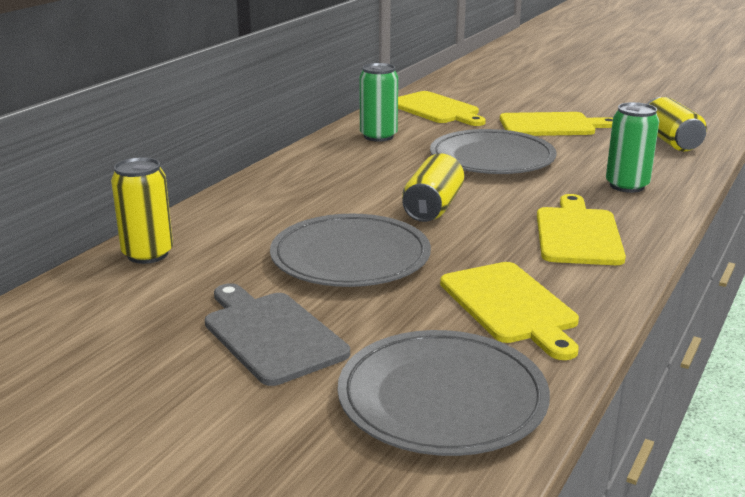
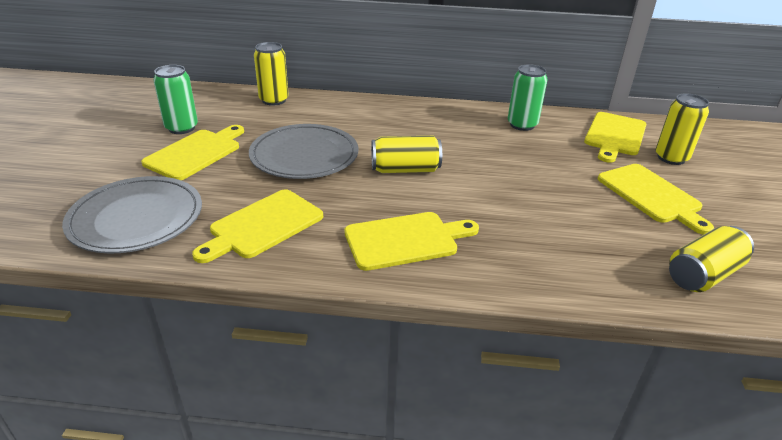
camera: 65 degrees right, 10 degrees up
grey cutting board [205,283,350,386] -> yellow cutting board [141,125,244,180]
grey plate [430,129,557,174] -> none
green can [606,102,659,193] -> green can moved to [153,65,198,134]
none -> yellow can [655,93,709,165]

